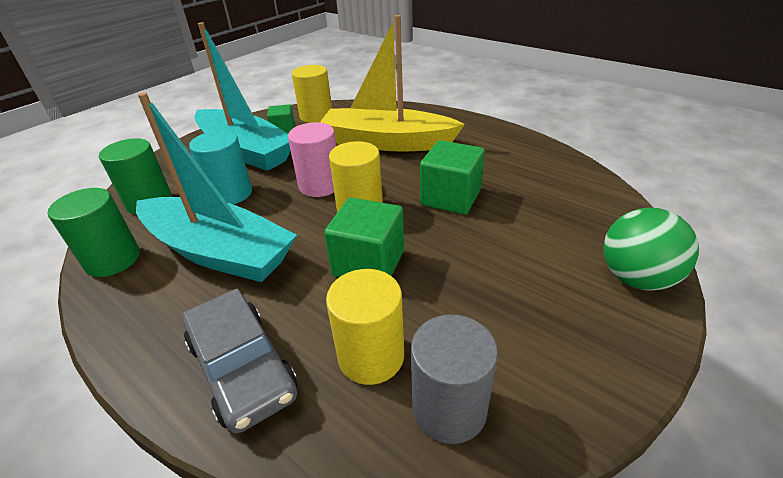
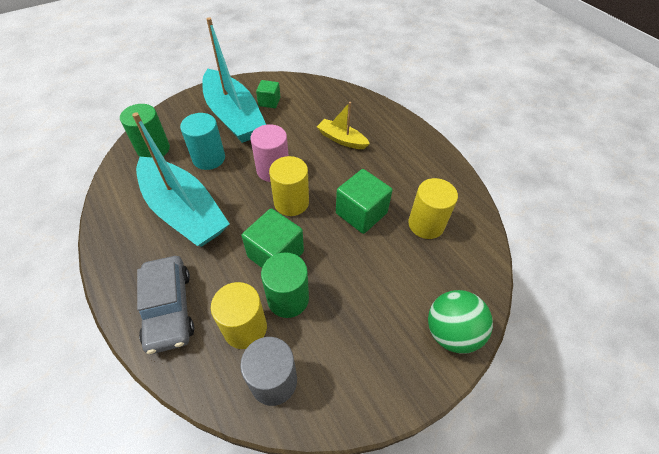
camera: 15 degrees right, 15 degrees up
green cylinder [48,188,140,277] -> green cylinder moved to [261,252,309,318]
yellow cylinder [292,65,332,123] -> yellow cylinder moved to [408,178,458,239]
yellow boat [319,15,465,152] -> yellow boat [317,102,370,149], size x0.49

